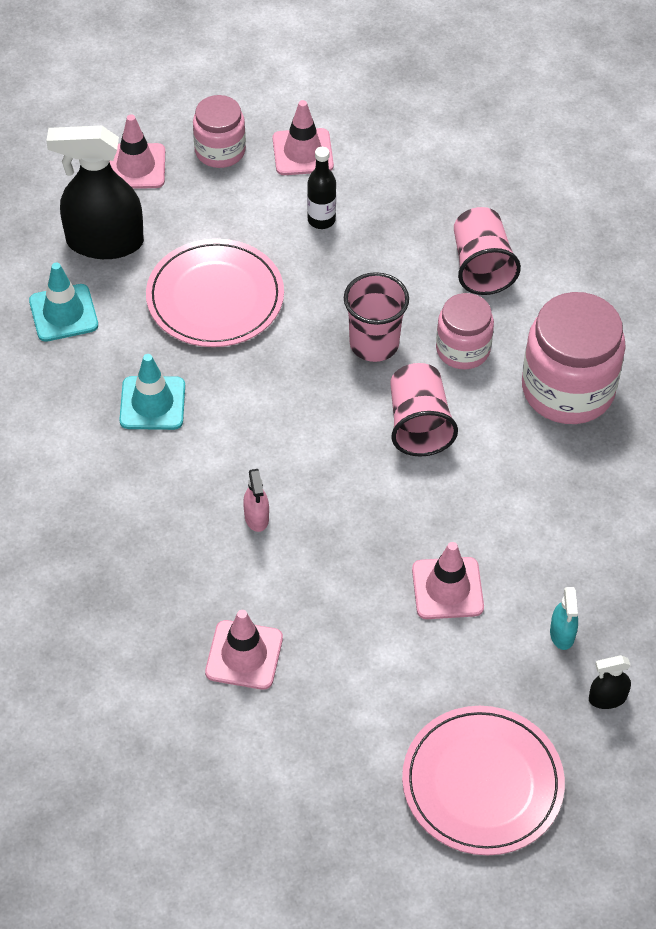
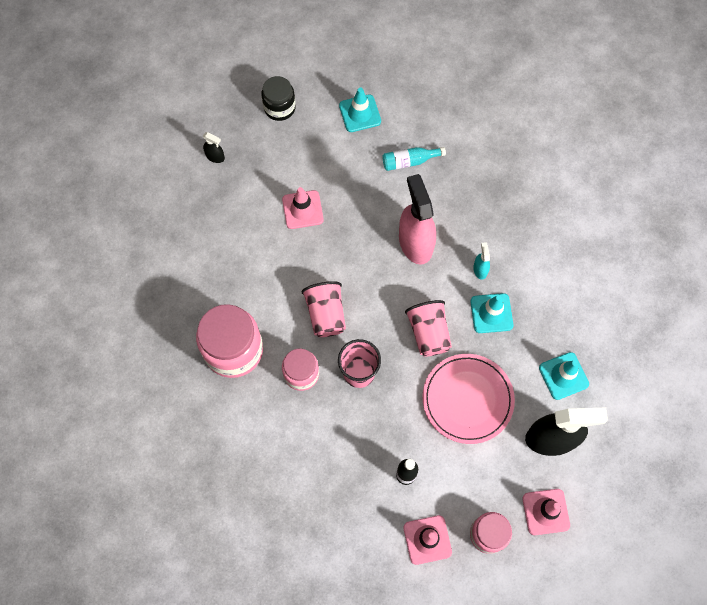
camera: 175 degrees right, 15 degrees up
pink traffic cone [205,610,283,690] -> turquoise bottle [383,147,446,171]
pink spray bottle [243,469,269,532] -> pink spray bottle [399,174,436,265], size x2.31
pink plate [402,706,565,855] -> black jar [261,76,296,121]
pink cup [454,207,521,295] -> pink cup moved to [405,300,452,357]
turquoise spray bottle [550,587,578,650] -> turquoise spray bottle moved to [473,242,490,280]
black spray bottle [589,655,631,709] -> black spray bottle turned 45 degrees clockwise [203,132,225,163]
none -> turquoise traffic cone [339,87,381,132]

